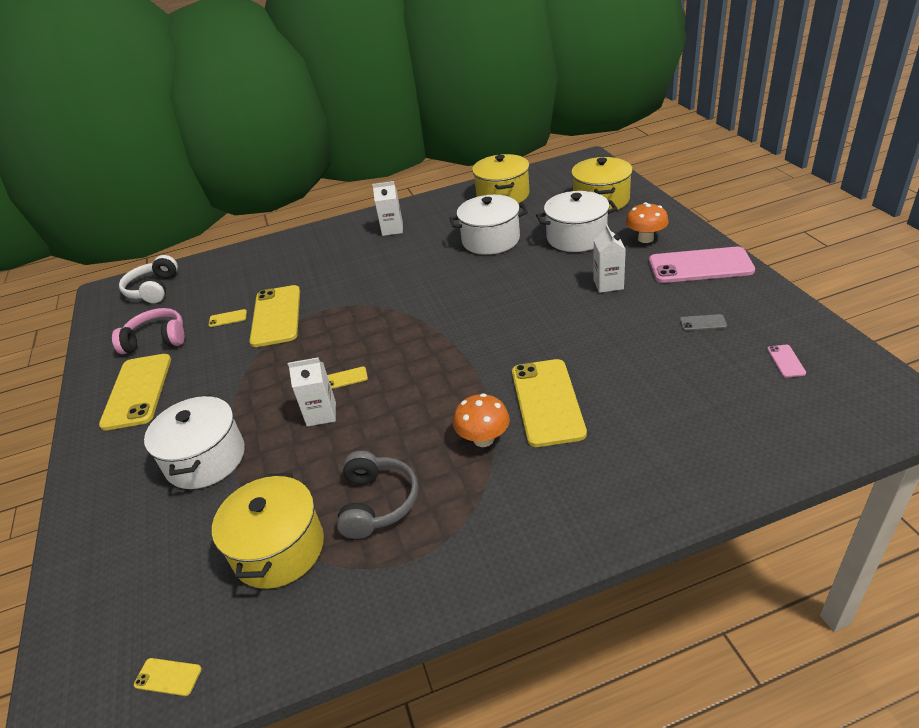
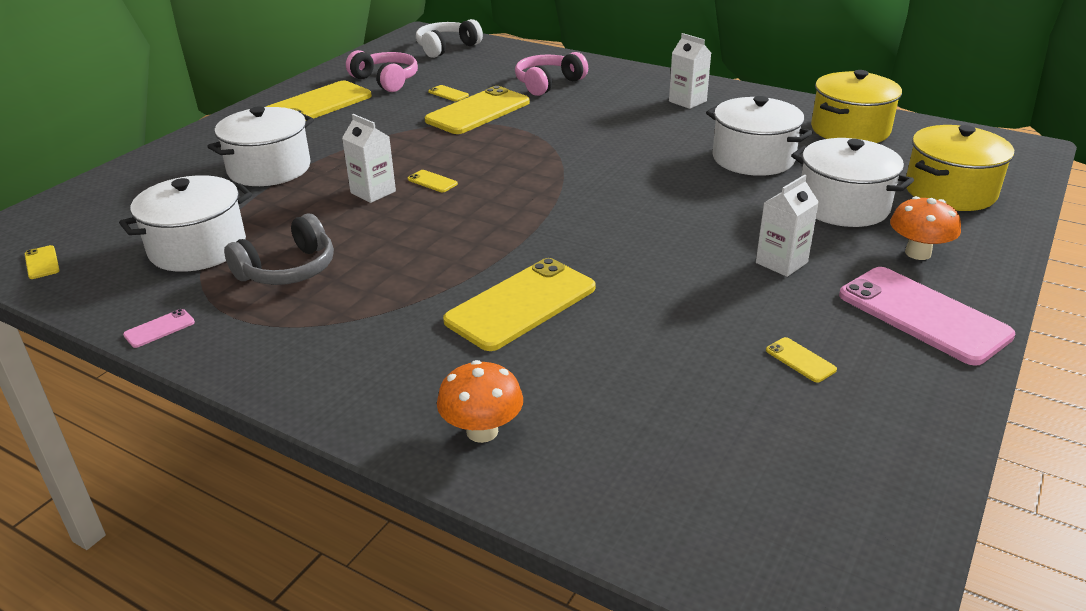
camera: 45 degrees right, 5 degrees down
yellow pot [212,473,324,589] -> white pot [119,175,252,272]
orange mushroom [453,393,510,447] -> orange mushroom moved to [437,360,523,443]
grey phone [680,314,727,331] -> yellow phone [766,337,837,383]
pink phone [767,345,806,377] -> pink phone moved to [123,309,195,348]
none -> pink headphones [515,52,588,96]

